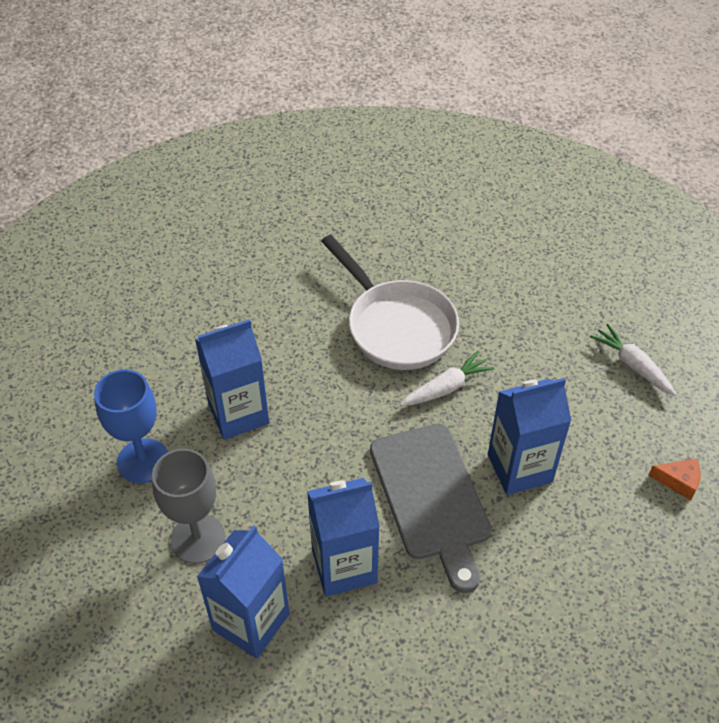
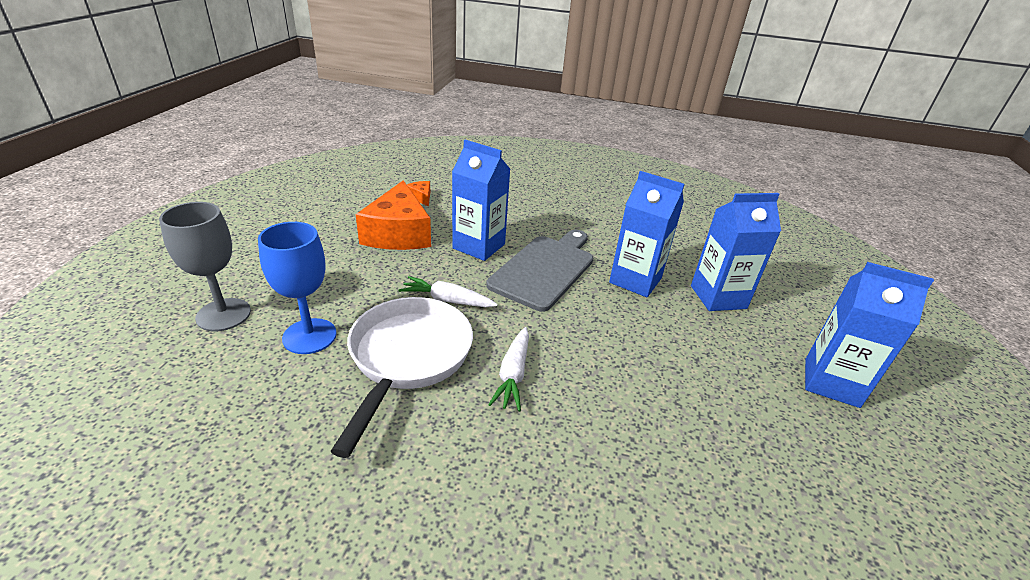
camera: 135 degrees left, 15 degrees down
blue goblet [94,369,168,483] -> blue goblet moved to [258,222,337,354]
grey goblet [152,449,225,564] -> grey goblet moved to [159,202,251,331]
blue carton [195,319,269,440] -> blue carton moved to [805,262,934,408]
white carrot [590,324,676,396] -> white carrot moved to [488,327,529,411]
none -> orange cheese [356,180,431,250]

